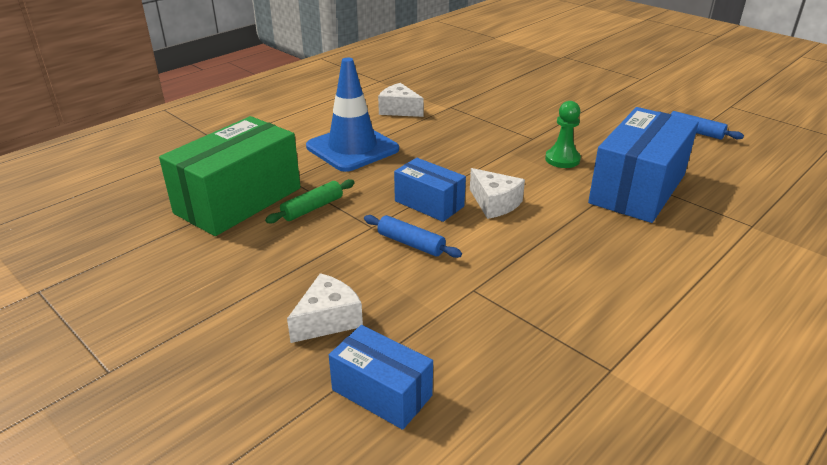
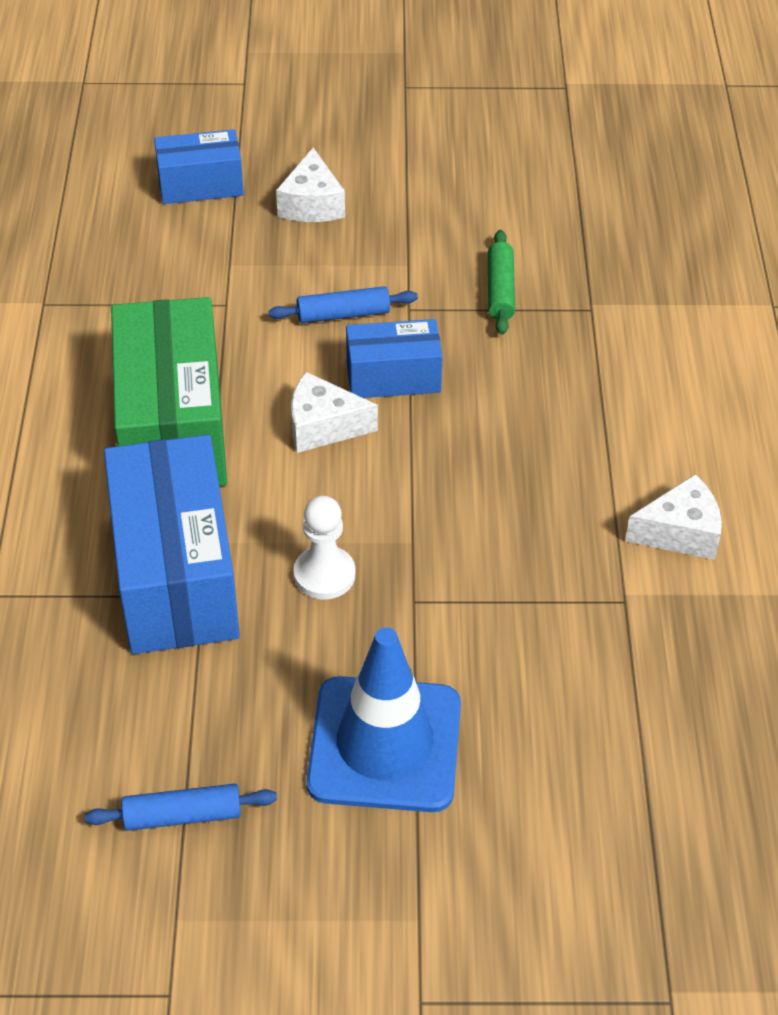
camera: 135 degrees right, 15 degrees up
green box [159,116,301,236] -> green box moved to [111,297,227,486]
blue traffic cone [306,58,399,172] -> blue traffic cone moved to [307,627,461,812]
green pawn [545,101,581,168] -> white pawn [294,496,355,600]

